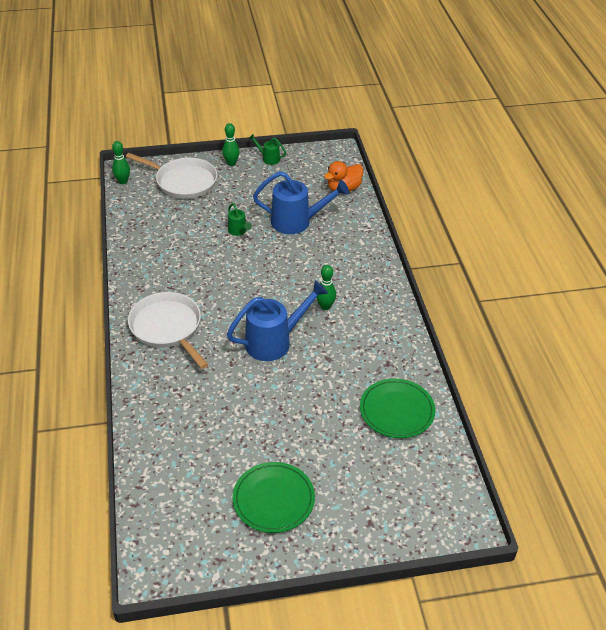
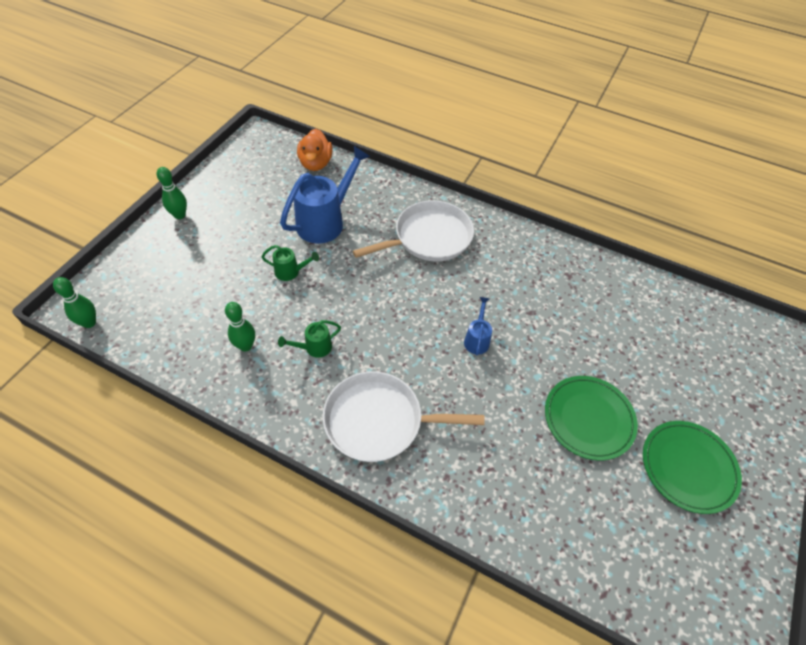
camera: 55 degrees left, 10 degrees up
white pan [126,153,217,199] -> white pan moved to [353,200,474,261]
blue watering can [227,281,328,361] -> blue watering can [464,297,492,355], size x0.48
green watering can [248,134,286,165] -> green watering can moved to [278,320,341,358]
green bowling pin [316,265,336,310] -> green bowling pin moved to [225,302,255,351]
green plate [360,378,435,438] -> green plate moved to [545,376,638,460]

